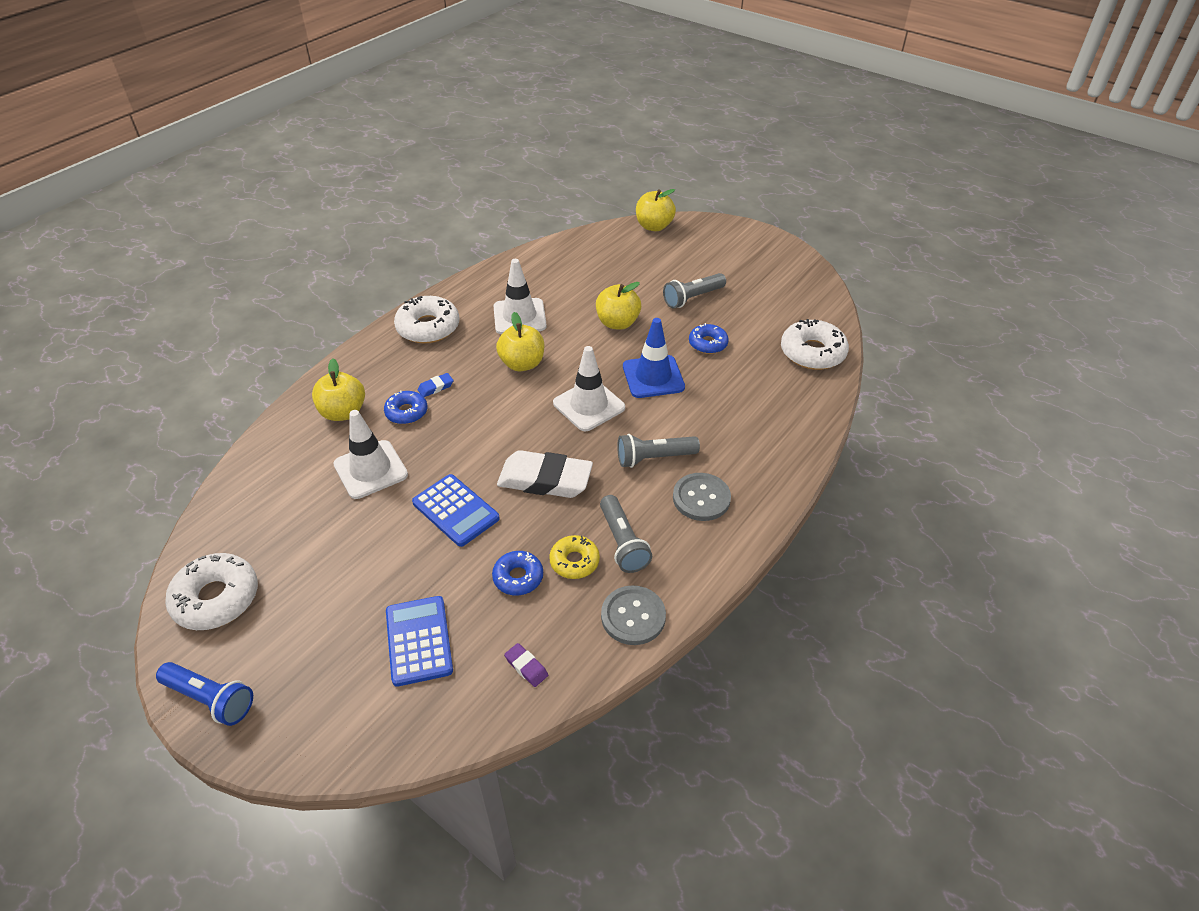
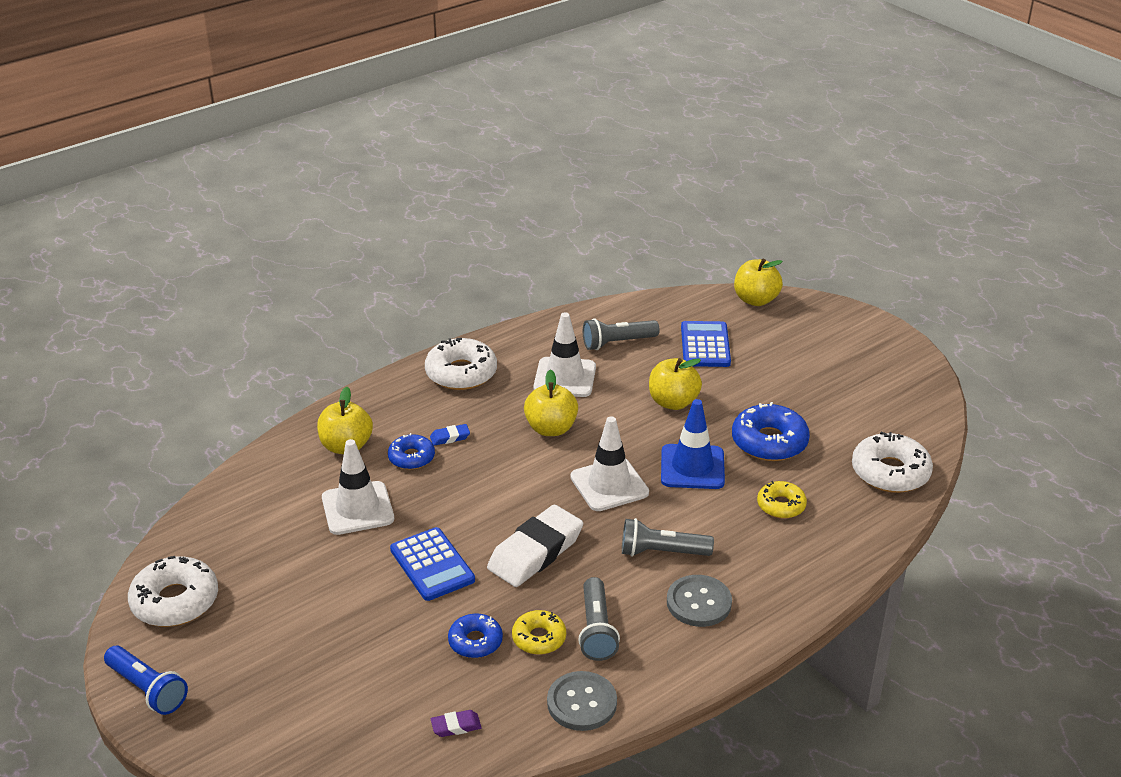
camera: 15 degrees right, 10 degrees down
blue calculator [386,596,453,687] -> blue calculator moved to [681,321,731,367]
white eraser [497,450,593,498] -> white eraser turned 75 degrees counterclockwise [487,505,583,587]
purple eraser [504,643,548,687] -> purple eraser turned 75 degrees counterclockwise [431,710,482,737]
grey flashlight [663,273,726,309] -> grey flashlight moved to [583,318,660,350]
blue donut [689,323,729,354] -> blue donut [732,402,810,461], size x1.66
none -> yellow donut [757,481,807,519]

